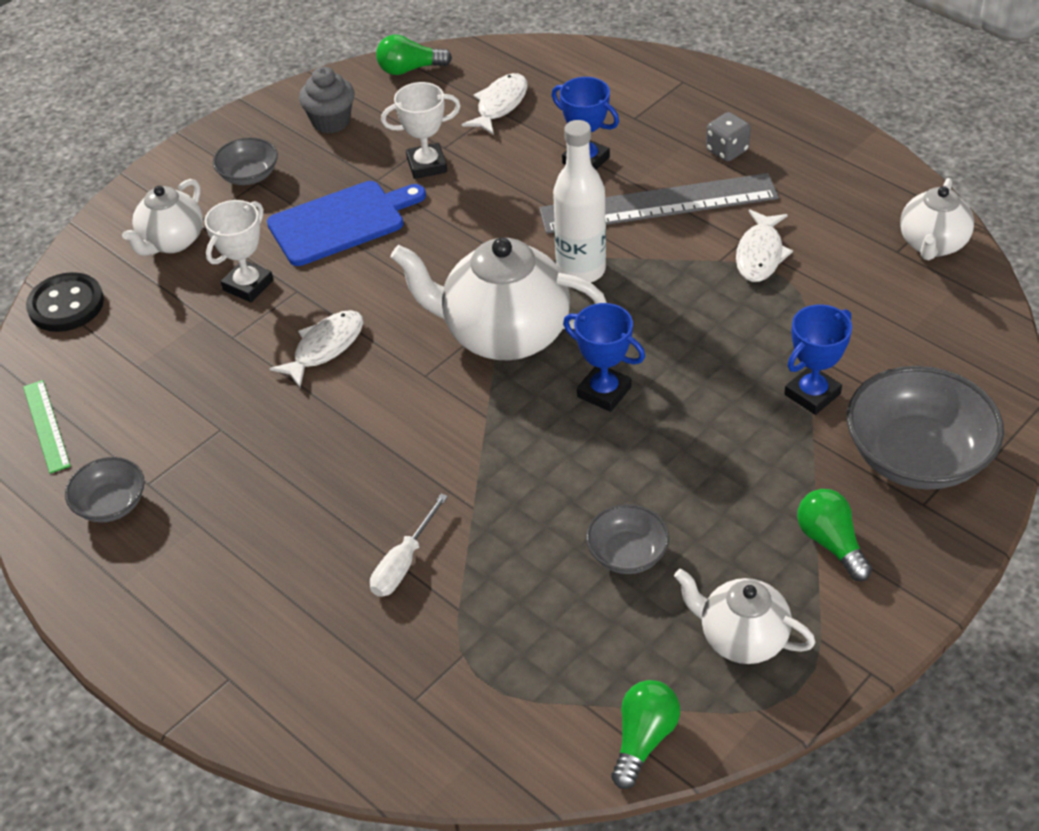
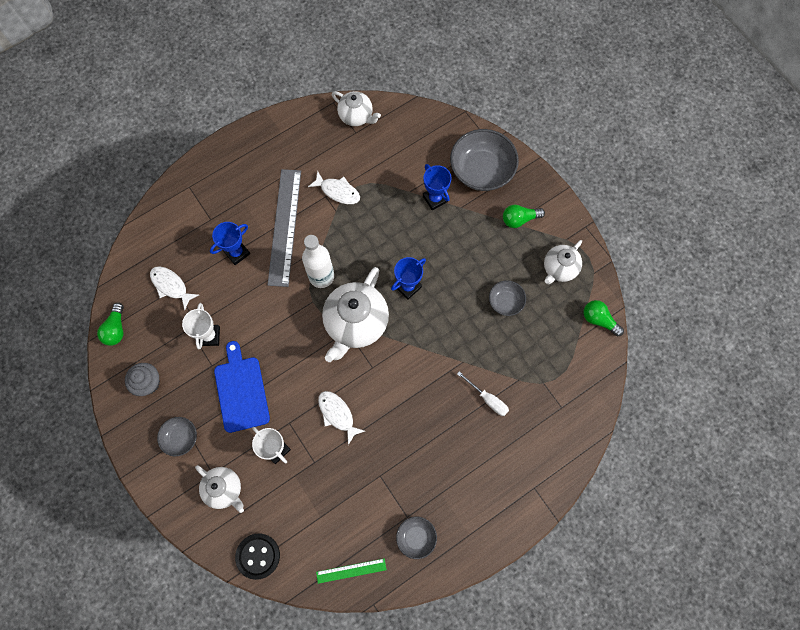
camera: 80 degrees left, 25 degrees up
grey dice [706,112,751,162] -> none

